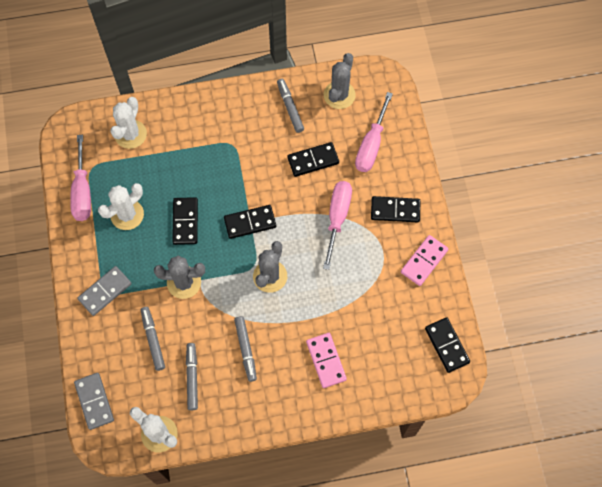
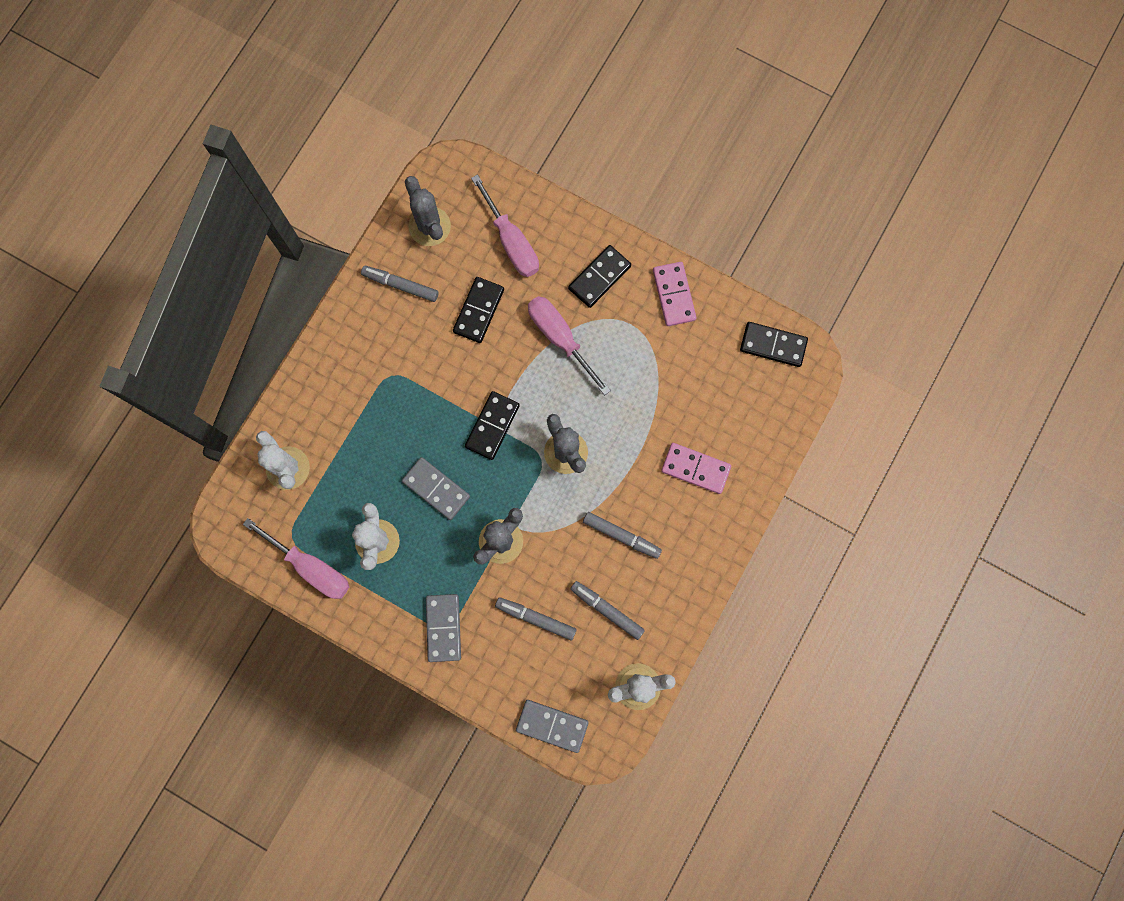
camera: 50 degrees left, 10 degrees up
black domino [172,197,198,245] -> grey domino [402,457,470,520]

